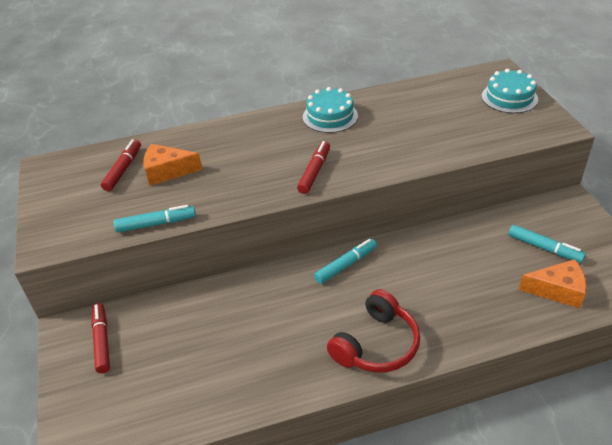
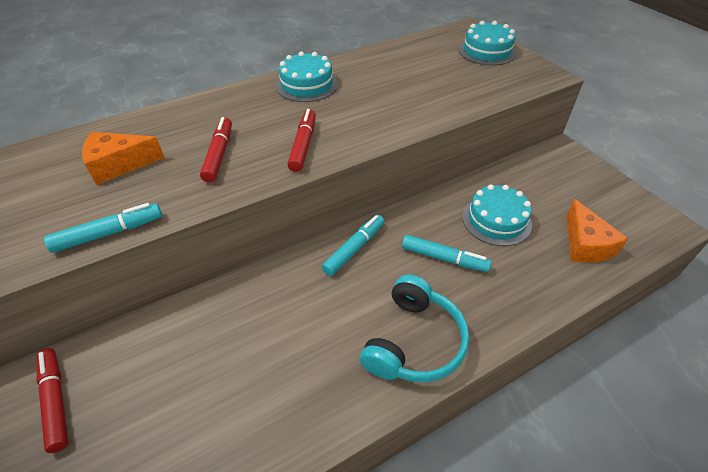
camera: 15 degrees left, 5 degrees up
red marker [101,139,141,191] -> red marker moved to [200,117,232,183]
red headphones [327,289,420,373] -> turquoise headphones [360,274,470,382]
turquoise marker [508,225,586,263] -> turquoise marker moved to [402,235,492,272]
orange cheese [519,259,587,308] -> orange cheese turned 90 degrees clockwise [566,199,628,262]
none -> turquoise cake [463,184,532,246]

